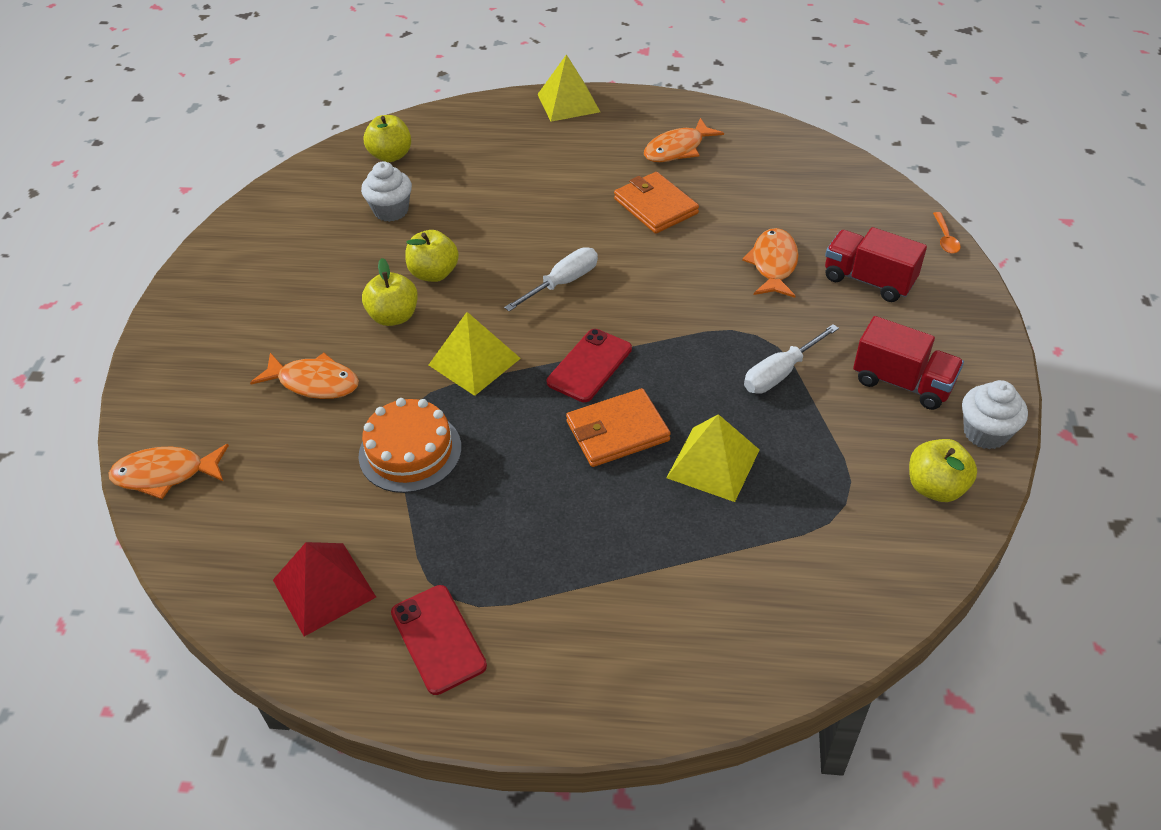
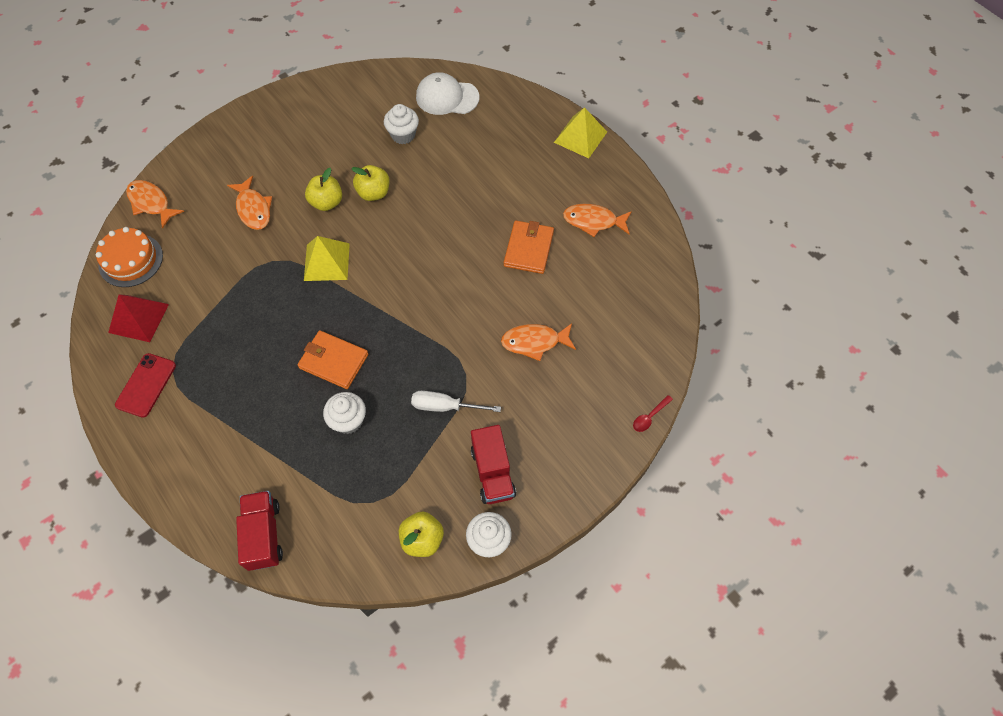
camera: 45 degrees right, 15 degrees up
orange cake [359,398,462,493] -> orange cake moved to [96,227,163,287]
yellow apple [364,115,411,162] -> white cap [416,72,479,115]
white screwdriver [504,247,598,311] -> none
red phone [547,329,632,402] -> none
yellow pyramid [667,414,759,502] -> white cupcake [323,392,366,434]
orange fish [742,228,799,298] -> orange fish turned 150 degrees counterclockwise [501,323,576,361]
red truck [825,227,927,302] -> red truck moved to [236,491,283,571]
orange spoon [933,212,961,254] -> red spoon [633,395,673,432]

